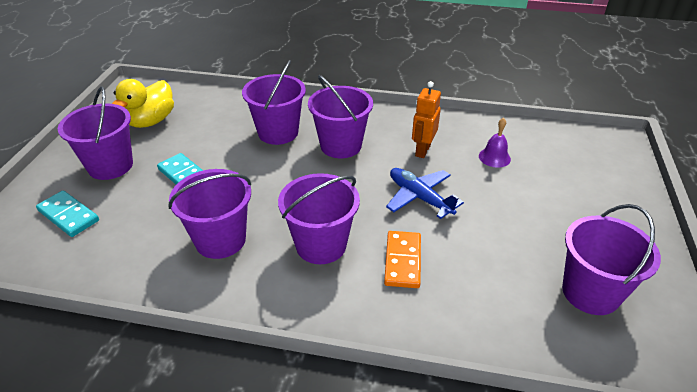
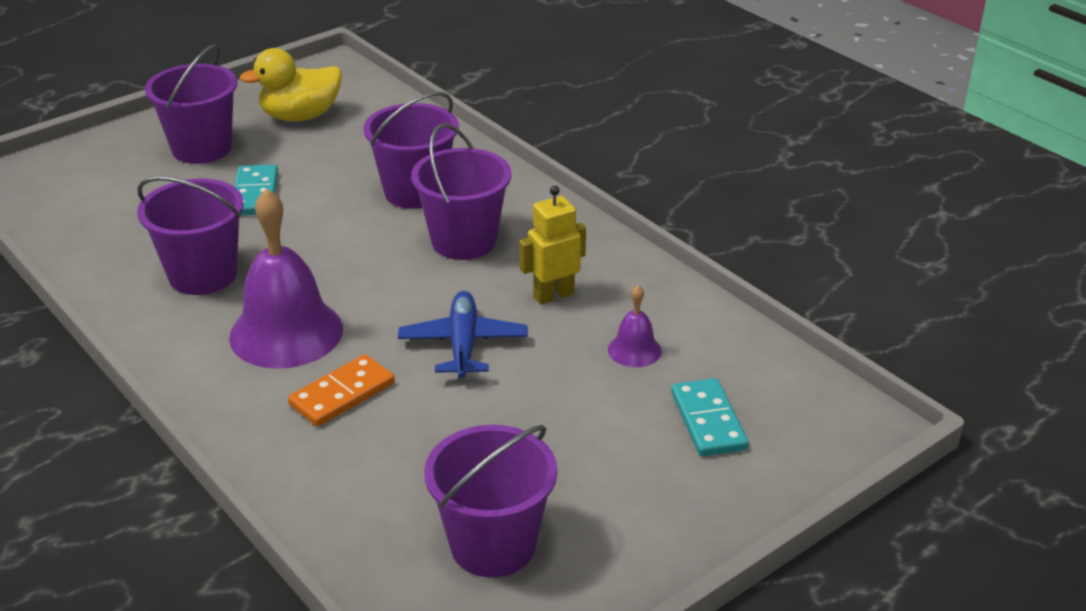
camera: 40 degrees right, 5 degrees down
turquoise domino [36,191,99,237] -> turquoise domino moved to [671,378,749,457]
purple bucket [278,173,360,264] -> purple bell [229,188,343,369]
orange robot [412,81,441,158] -> yellow robot [519,186,586,305]

